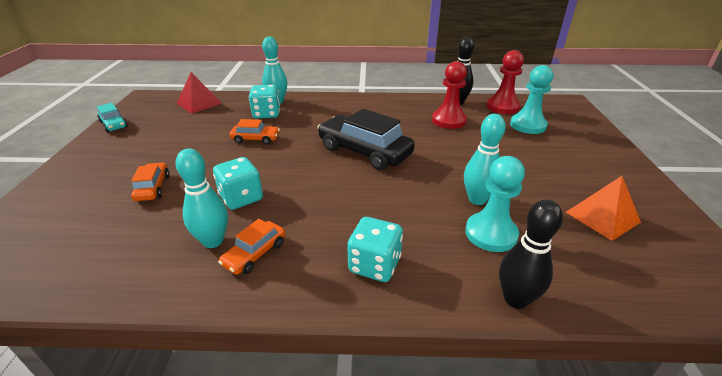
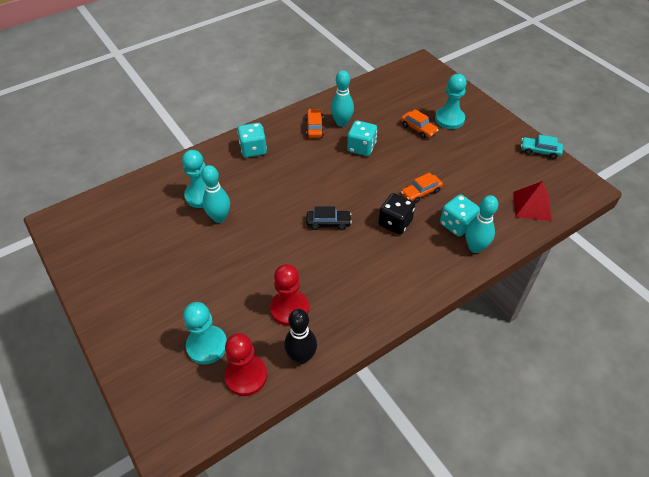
camera: 145 degrees right, 15 degrees up
black car [317,109,415,170] -> black car [306,206,352,230], size x0.51
black bowling pin [499,200,563,309] -> none
orange pyramid [566,176,641,241] -> none
none -> black dice [378,193,415,235]
none -> turquoise pawn [435,74,467,129]

